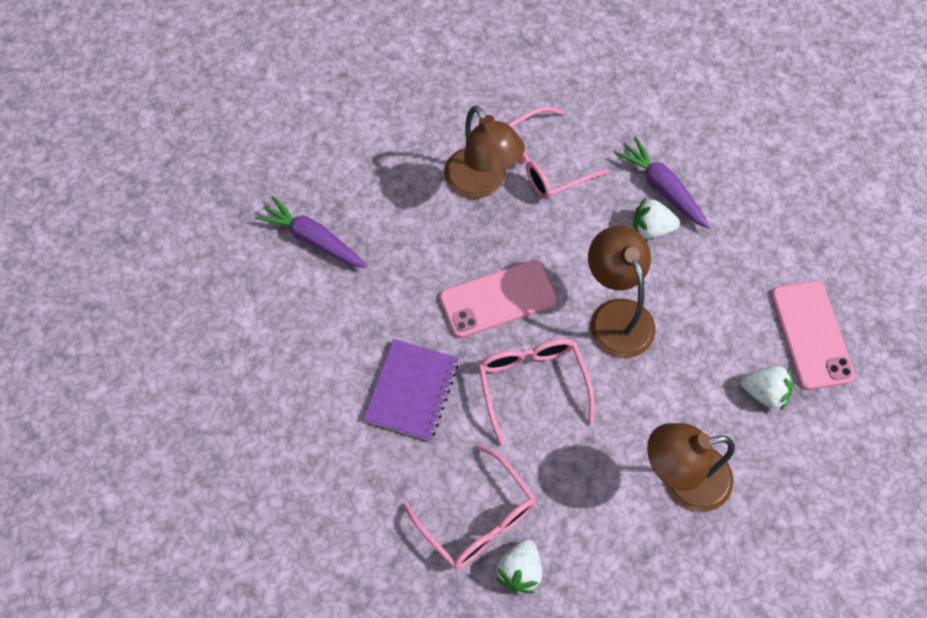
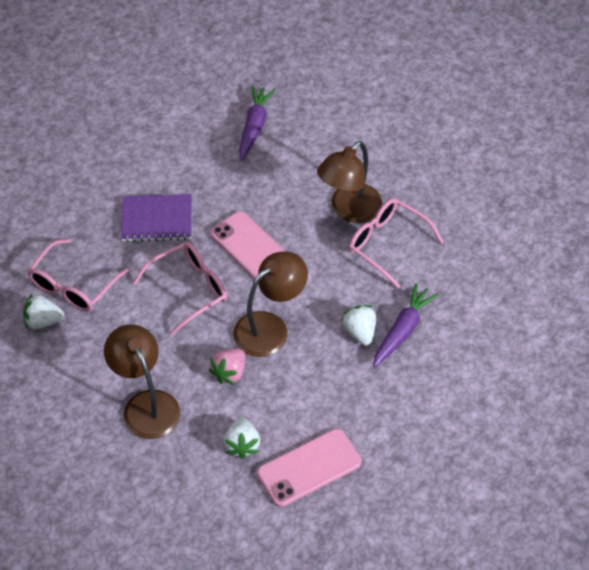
camera: 70 degrees right, 10 degrees down
none -> pink strawberry [209,348,245,385]

